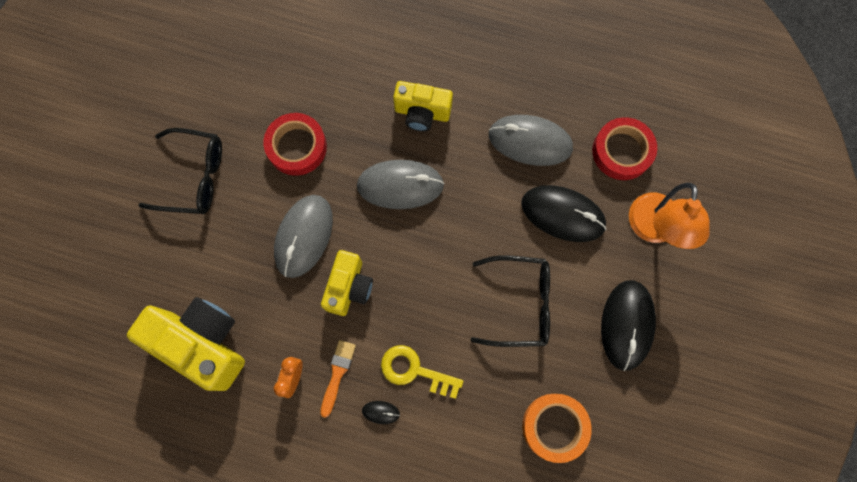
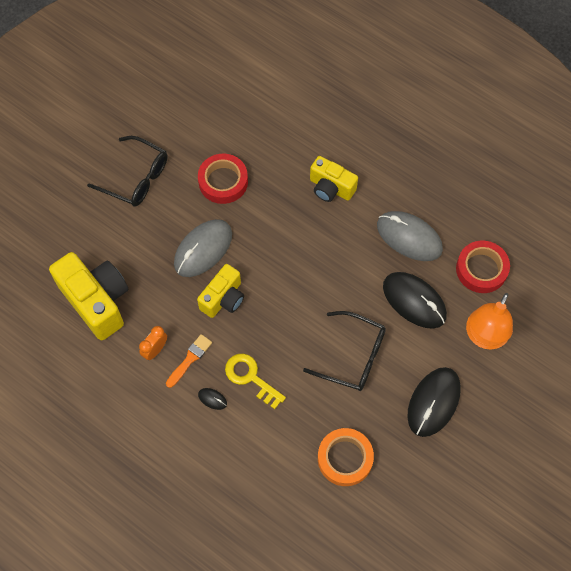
camera: 20 degrees right, 10 degrees down
grey mouse [357,160,444,209] -> none

